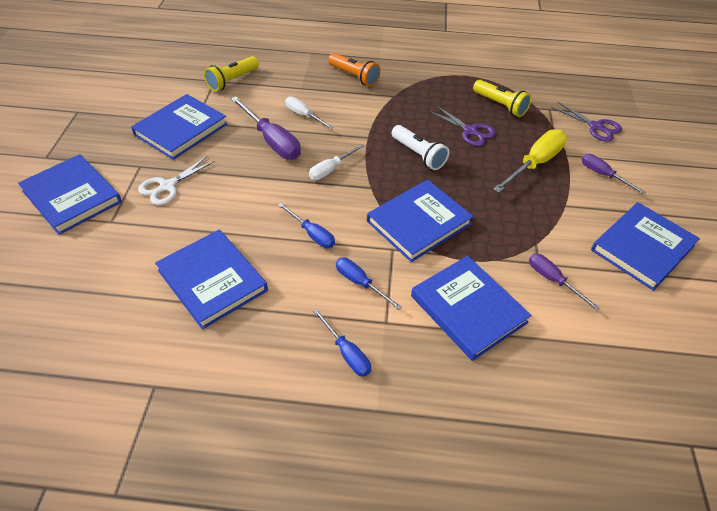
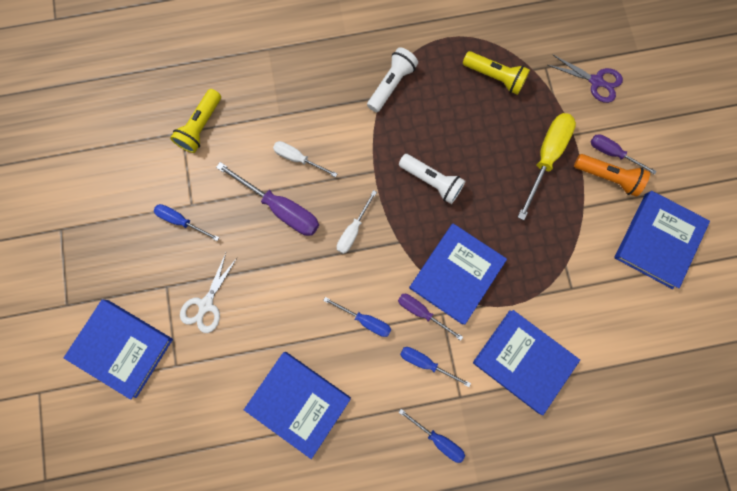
camera: 15 degrees left, 30 degrees up
blue book [131,94,227,160] -> blue screwdriver [154,204,219,241]
orange flashlight [328,53,381,87] -> orange flashlight moved to [574,154,650,197]
purple scissors [429,105,496,146] -> none
purple screwdriver [529,254,600,311] -> purple screwdriver moved to [398,294,463,341]
none -> white flashlight [367,47,418,112]

